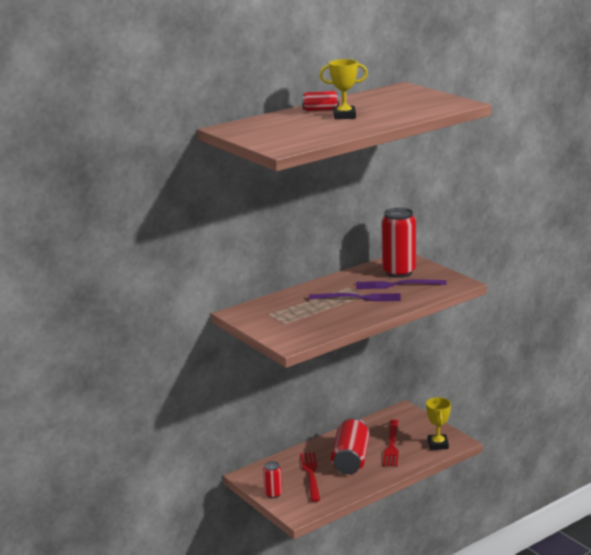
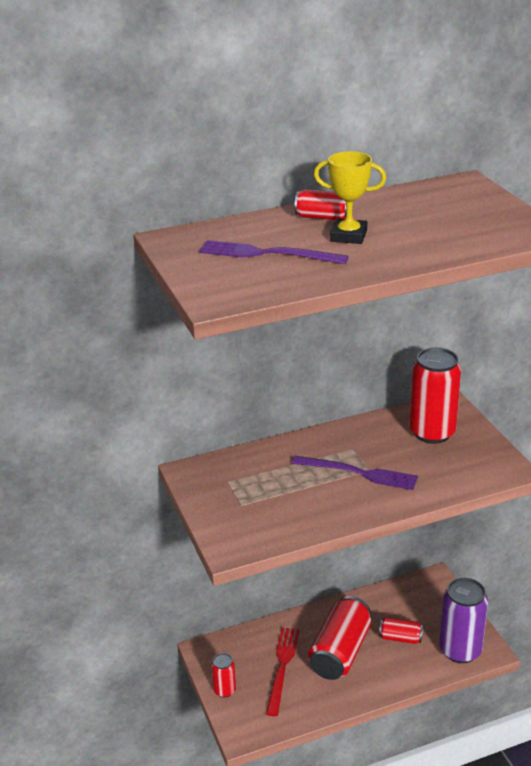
camera: 15 degrees right, 10 degrees up
purple fork [356,279,446,289] -> purple fork moved to [199,240,349,264]
red fork [383,419,399,466] -> red can [379,617,423,644]
yellow trophy [426,397,451,450] -> purple can [439,578,488,663]

